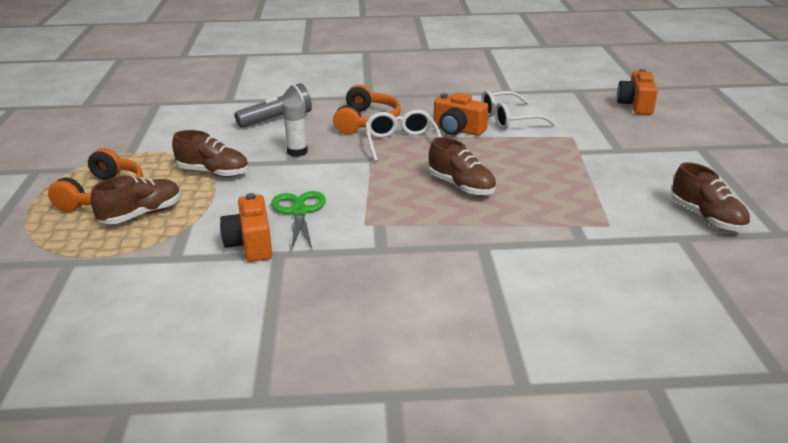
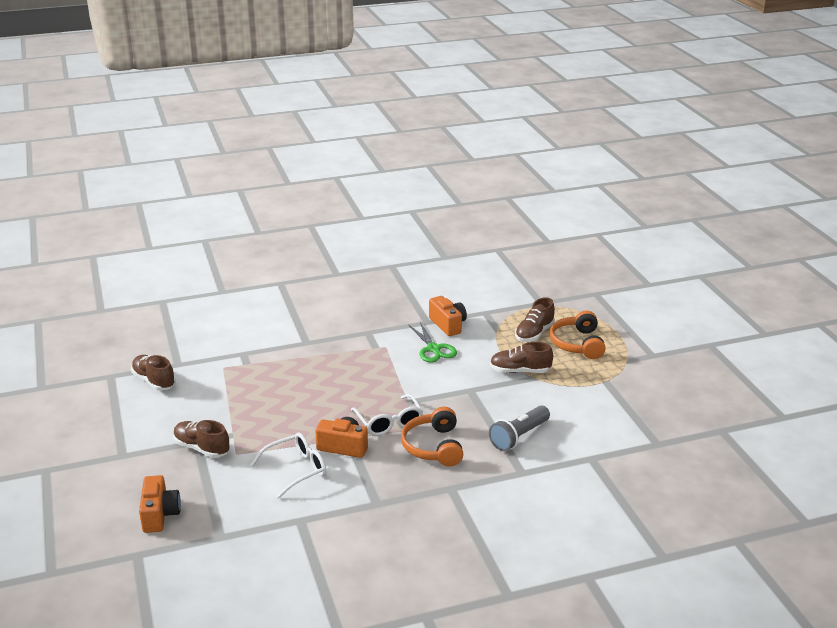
camera: 165 degrees right, 0 degrees up
white glue stick [282,98,308,157] -> none
brown shoe [429,137,496,196] -> brown shoe moved to [173,420,230,458]

